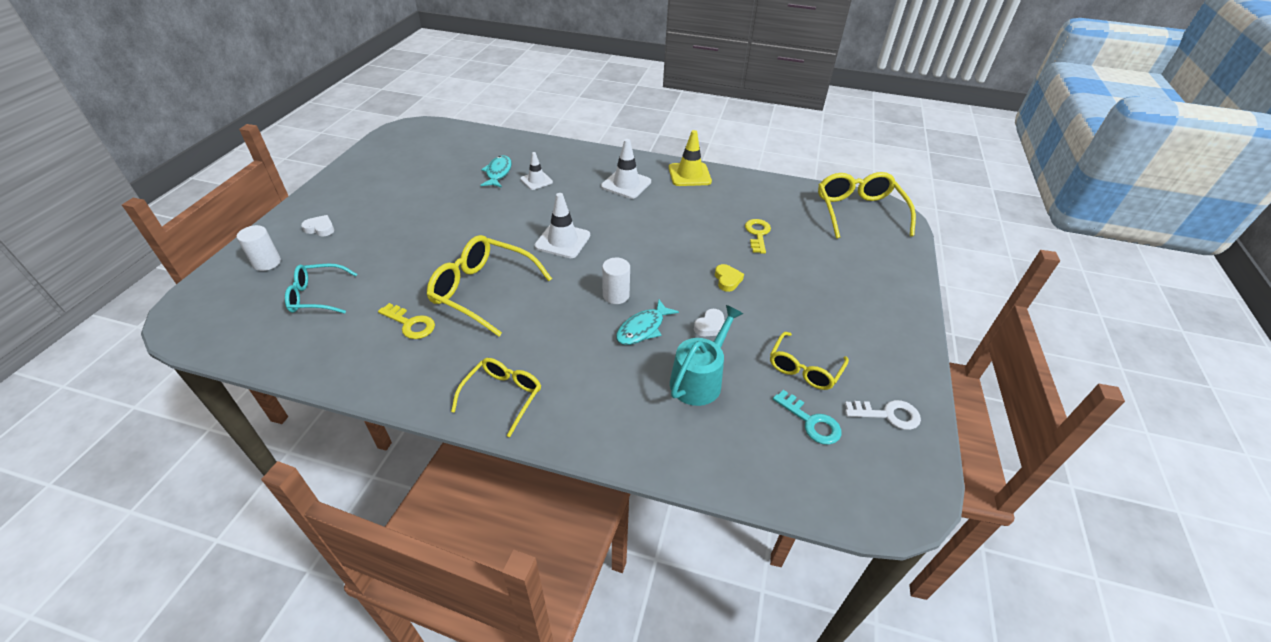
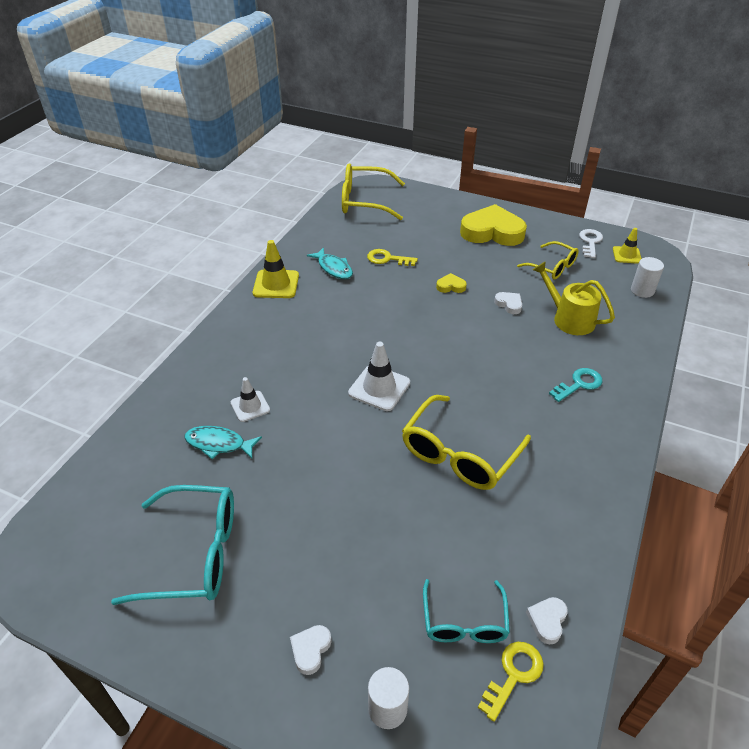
camera: 80 degrees left, 0 degrees up
yellow key [378,303,435,339] -> yellow key moved to [478,642,544,722]
yellow glasses [451,358,541,437] -> none
white traffic cone [601,139,651,199] -> none
white cylinder [602,257,630,304] -> white cylinder moved to [631,257,664,298]
turquoise fish [616,300,679,345] -> turquoise fish moved to [307,247,353,279]
turquoise watering can [670,305,743,406] -> yellow watering can [533,261,615,335]
turquoise key [773,390,841,445] -> turquoise key moved to [549,368,602,402]
none -> turquoise glasses [111,485,234,605]
none -> yellow heart [460,204,527,246]
none -> white heart [526,597,568,645]
none -> yellow traffic cone [613,228,642,264]

